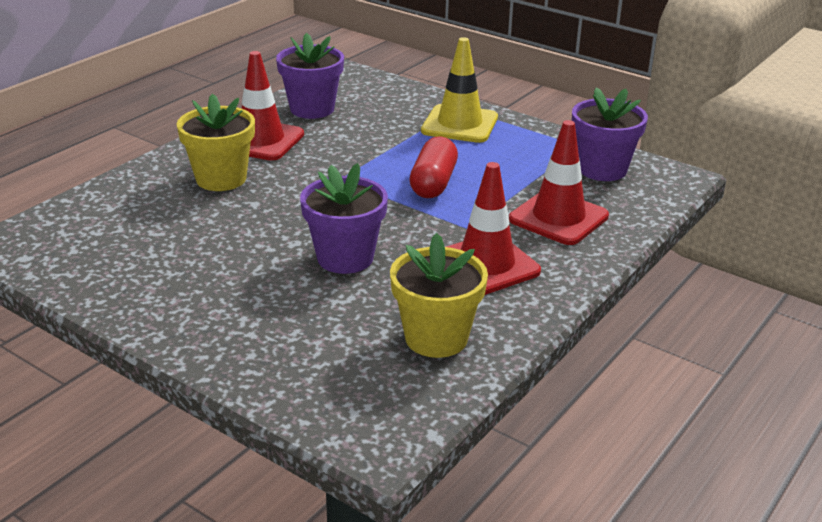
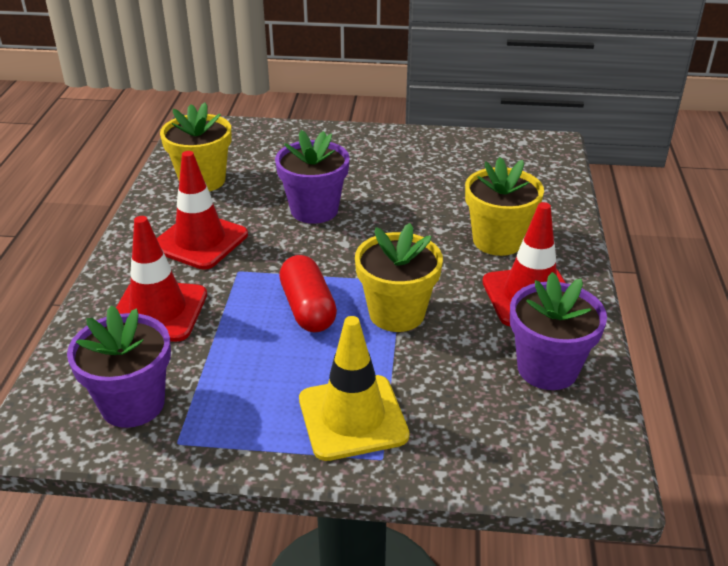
camera: 150 degrees right, 5 degrees up
none -> yellow flower pot [355,223,443,332]

